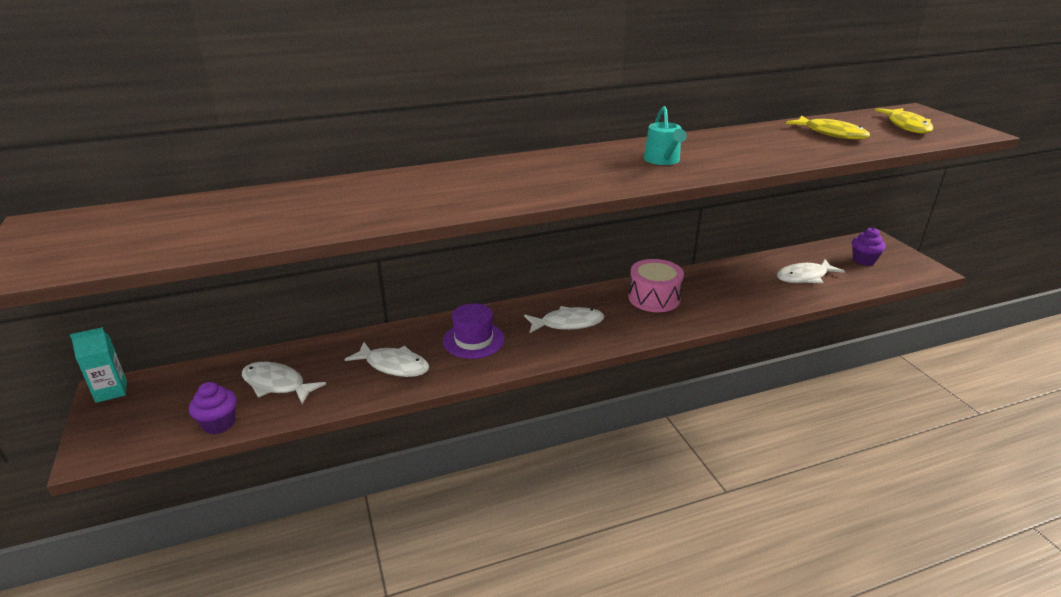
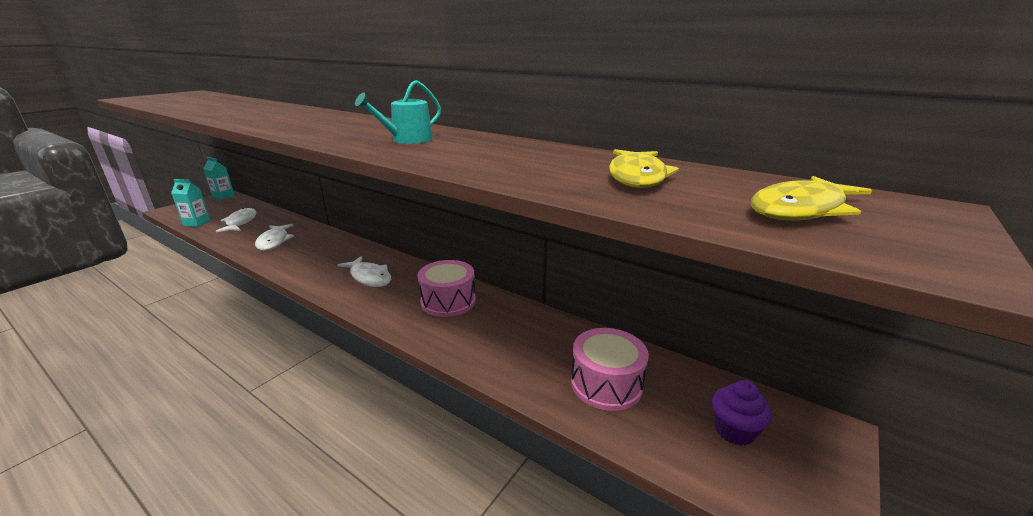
camera: 55 degrees right, 5 degrees down
purple cupcake [189,382,237,434] -> turquoise carton [171,179,210,227]
purple hat [443,303,505,359] -> none
white fish [777,259,845,283] -> pink drum [571,328,649,411]

